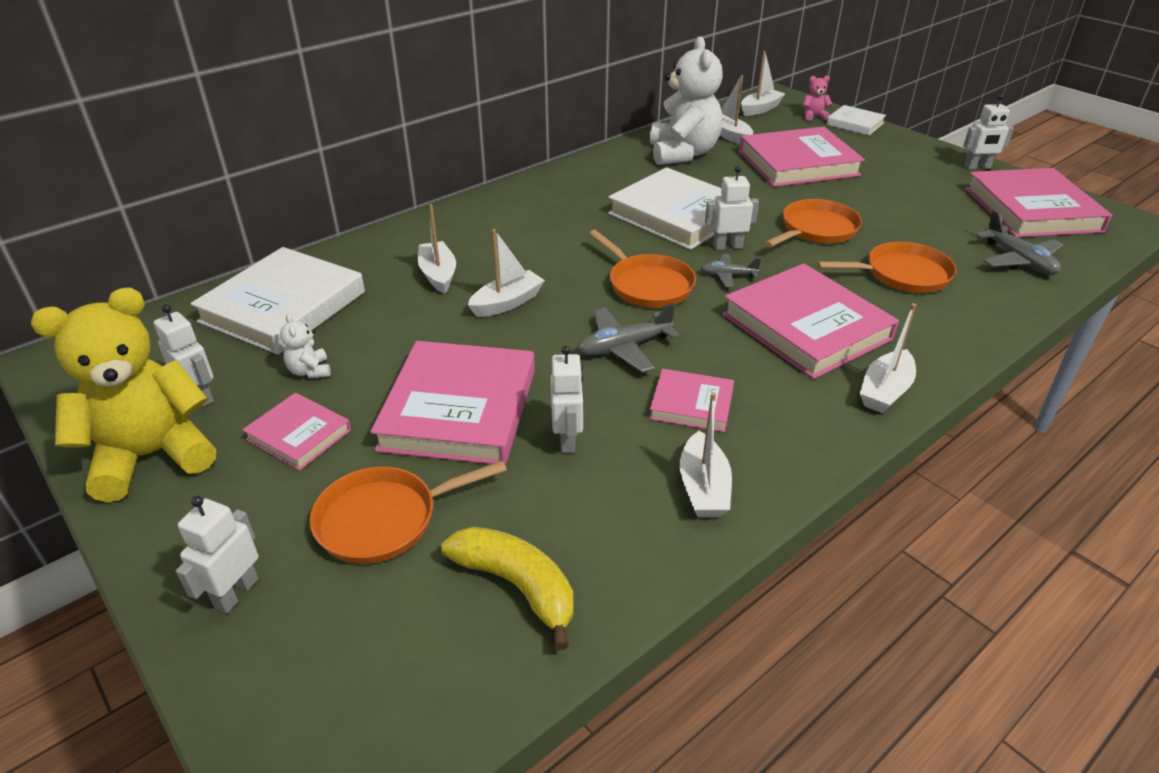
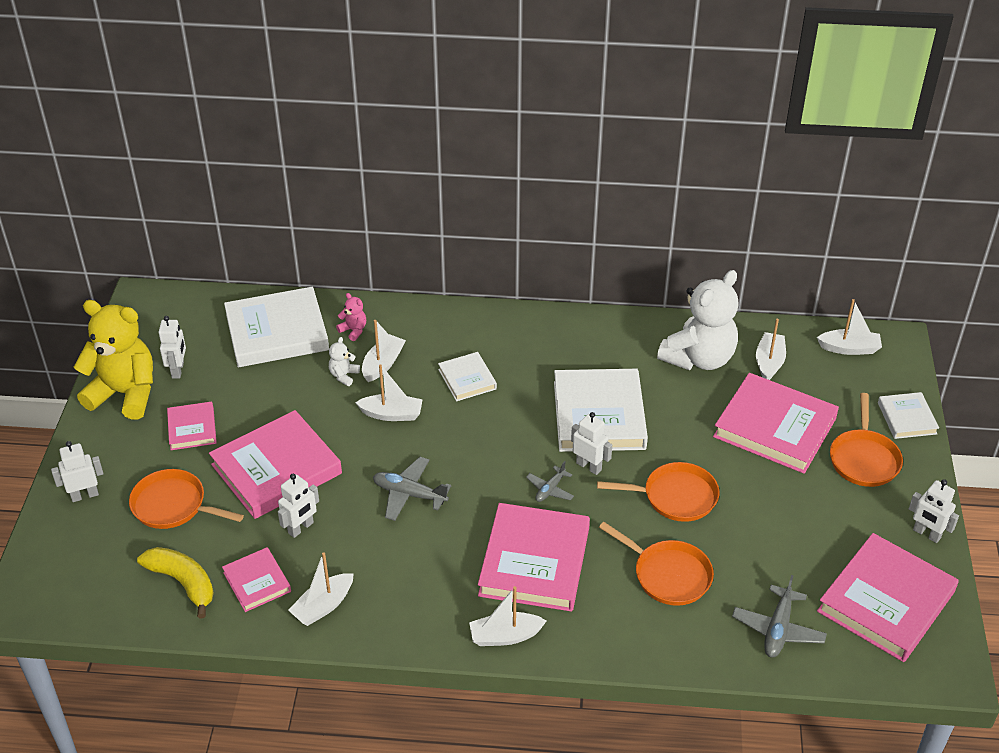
camera: 45 degrees right, 5 degrees up
white teddy bear [280,313,330,378] -> white teddy bear moved to [329,337,360,386]
yellow banana [441,526,573,651] -> yellow banana turned 45 degrees counterclockwise [137,547,214,619]
orange pan [589,230,696,308] -> orange pan moved to [830,393,903,487]
pink book [649,369,734,432] -> pink book moved to [222,547,291,612]
grey plane [700,254,761,287] -> grey plane turned 105 degrees counterclockwise [526,461,574,502]
pink teddy bear [803,75,832,121] -> pink teddy bear moved to [336,293,366,341]
none -> white book [438,352,497,401]

